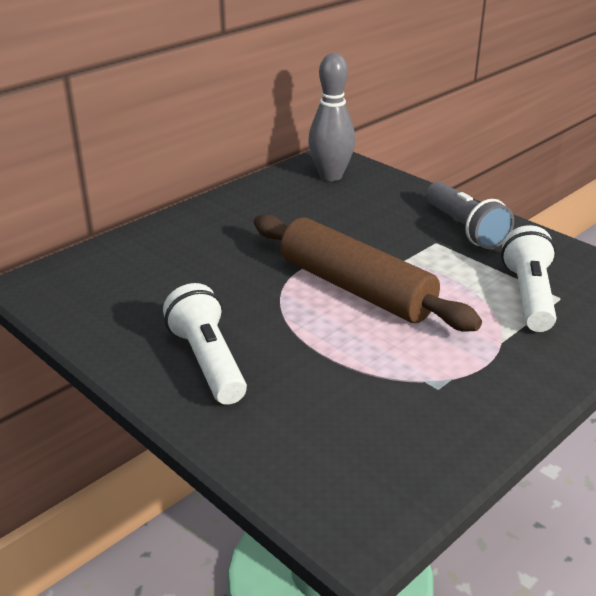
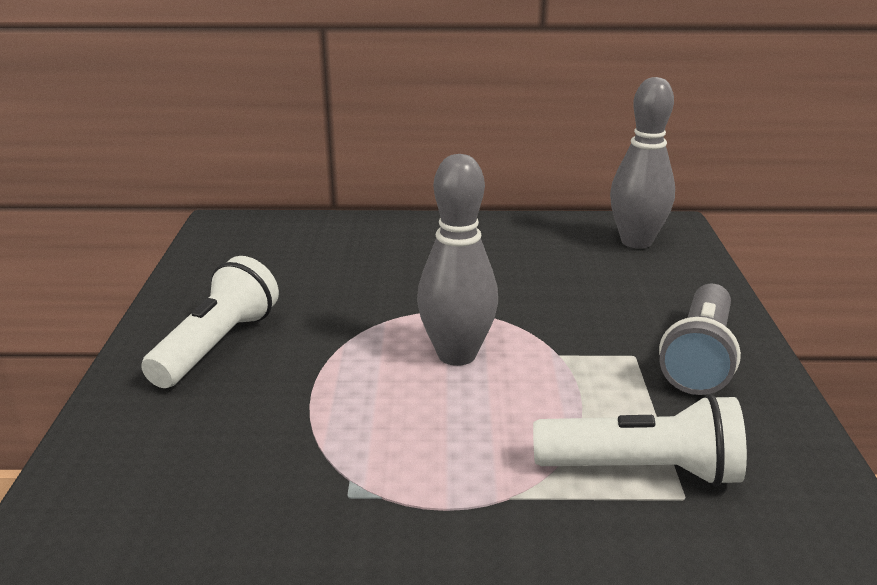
camera: 45 degrees right, 5 degrees down
brown rolling pin [254,214,482,332] -> grey bowling pin [417,154,498,366]
white flashlight [501,225,556,332] -> white flashlight turned 45 degrees clockwise [533,394,747,487]

